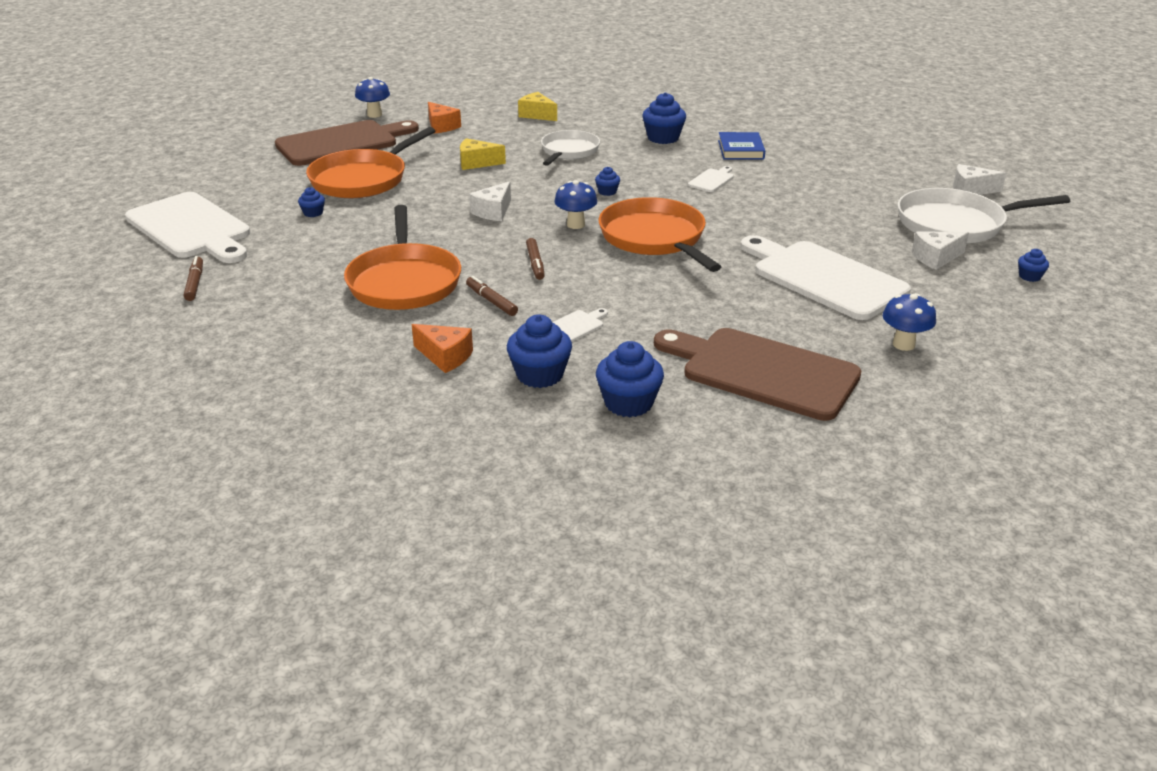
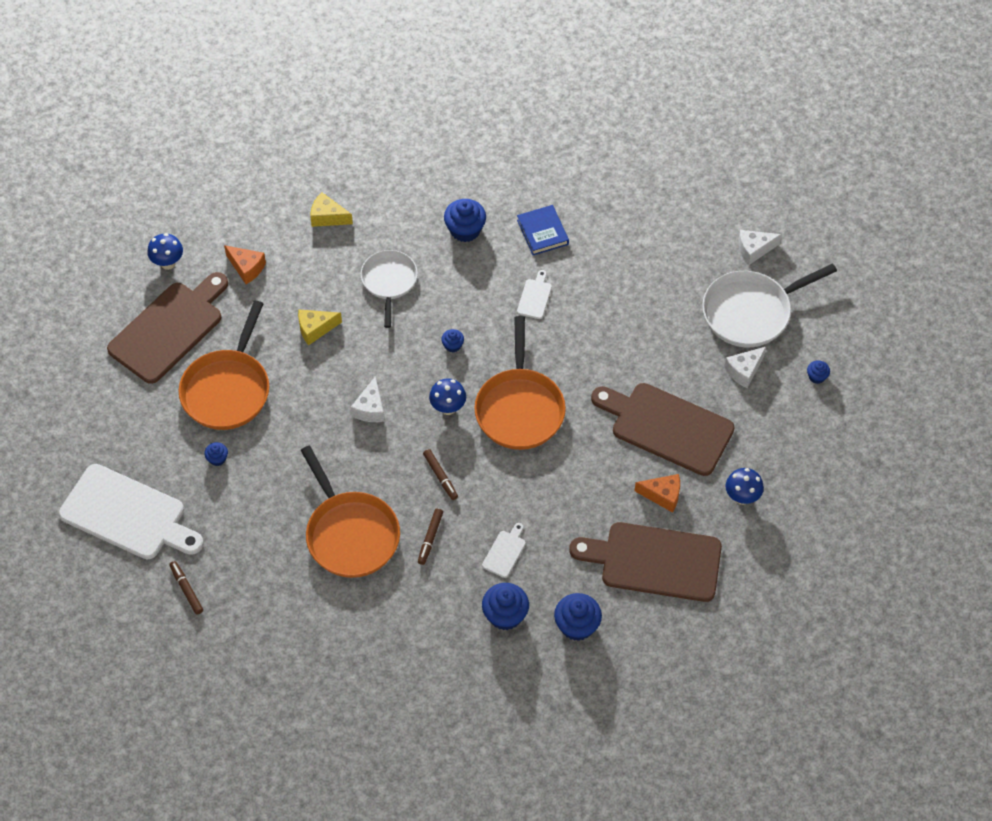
camera: 20 degrees left, 25 degrees up
orange cheese [412,324,473,373] -> orange cheese moved to [635,474,680,513]
brown marker [466,276,518,316] -> brown marker turned 105 degrees counterclockwise [418,508,443,565]
orange pan [599,197,721,272] -> orange pan turned 135 degrees counterclockwise [474,316,566,450]
white cutting board [741,235,911,320] -> brown cutting board [591,383,735,476]

